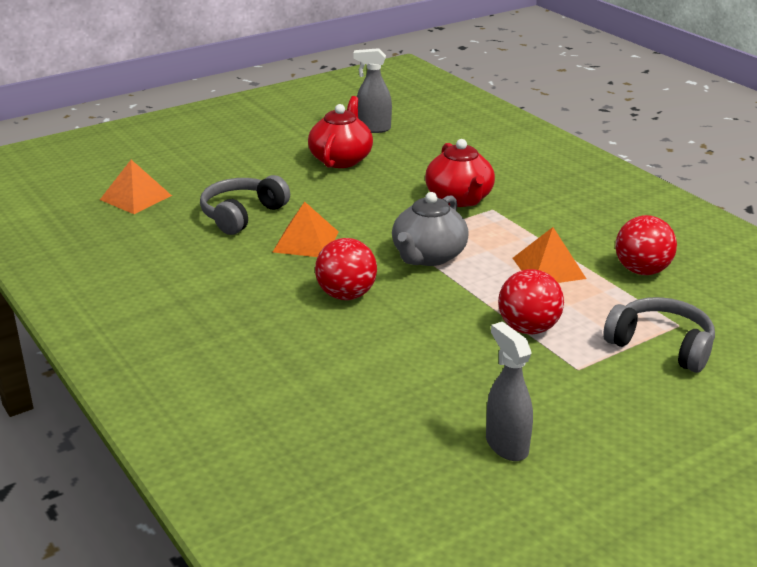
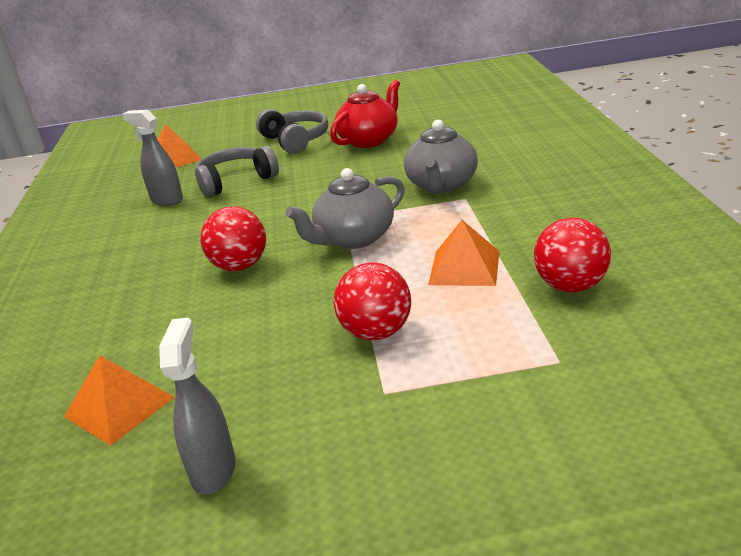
camera: 30 degrees right, 0 degrees up
orange pyramid [273,202,339,257] -> orange pyramid moved to [64,356,175,446]
grey spray bottle [353,48,392,133] -> grey spray bottle moved to [123,110,183,206]
red teapot [425,139,495,207] -> grey teapot [404,120,478,193]
grey headphones [603,297,715,373] -> grey headphones moved to [256,109,328,154]

